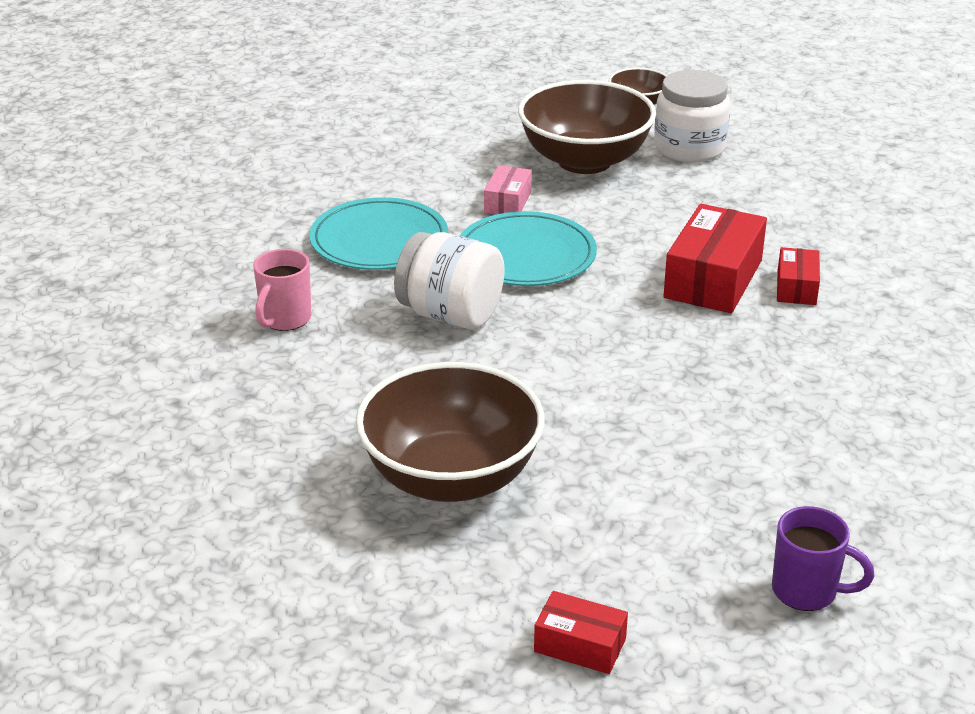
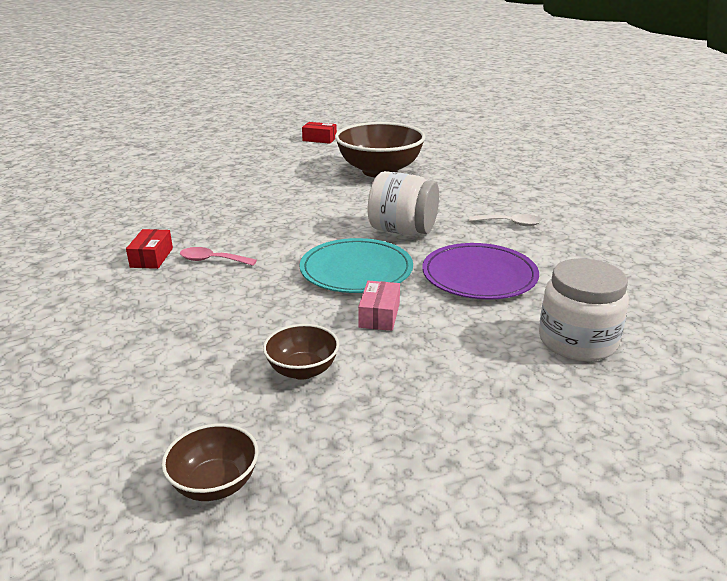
camera: 175 degrees right, 5 degrees down
pink mug [253,249,311,331] -> white spoon [469,214,542,226]
turquoise plate [309,197,448,270] -> purple plate [422,243,539,300]
brown bowl [518,80,656,174] -> brown bowl [263,324,339,380], size x0.49
white jar [654,70,730,162] -> white jar moved to [539,258,629,361]
red box [663,204,767,313] -> pink spoon [180,247,257,266]
purple mug [772,506,874,611] -> none

